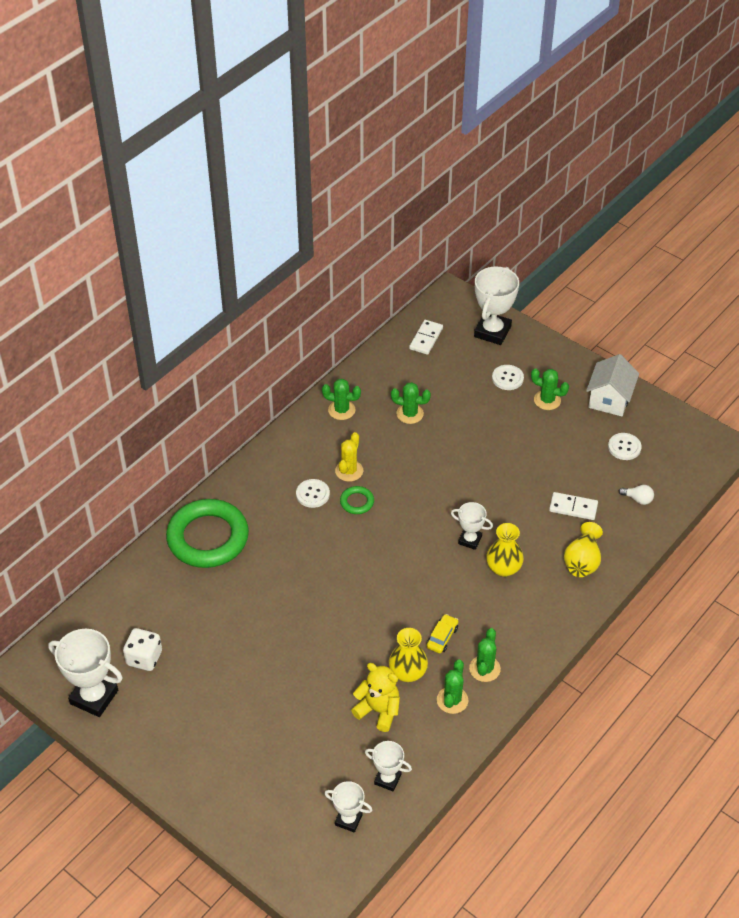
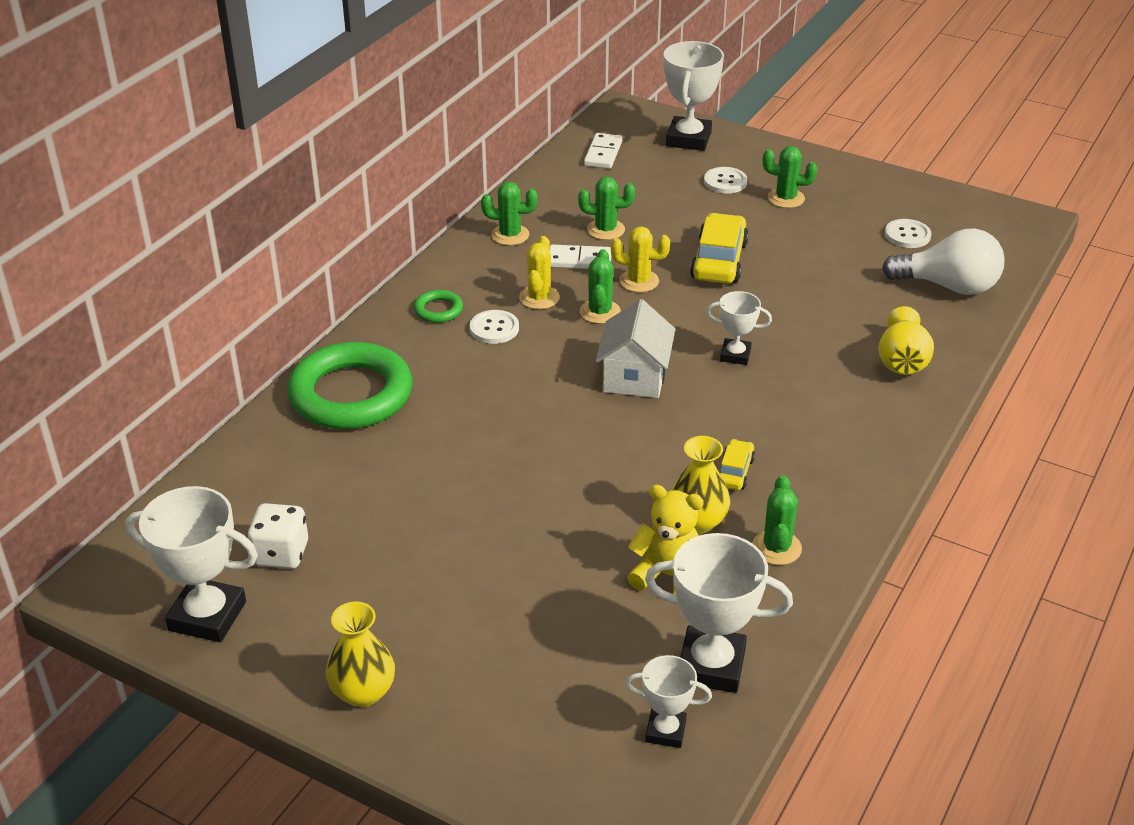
camera: 10 degrees left, 10 degrees down
green ring [340,486,374,514] -> green ring moved to [414,290,463,323]
white trophy [365,741,412,792] -> white trophy [645,533,793,693], size x1.75
green cactus [469,628,501,682] -> green cactus moved to [580,249,621,324]
yellow vase [486,523,524,577] -> yellow vase moved to [326,601,395,708]
white domino [549,492,598,520] -> white domino moved to [550,245,611,269]
white house [586,354,639,416] -> white house moved to [596,299,675,398]
white light bulb [619,485,654,505] -> white light bulb [882,229,1005,295], size x2.32
none -> yellow cactus [611,227,670,292]
none -> yellow car [690,213,749,283]

